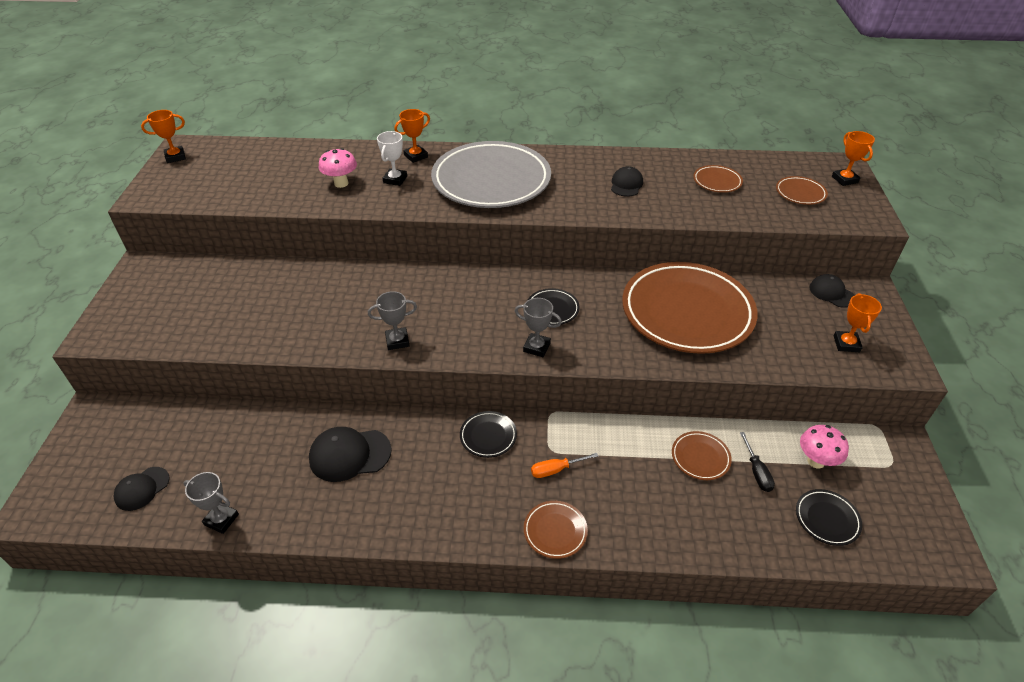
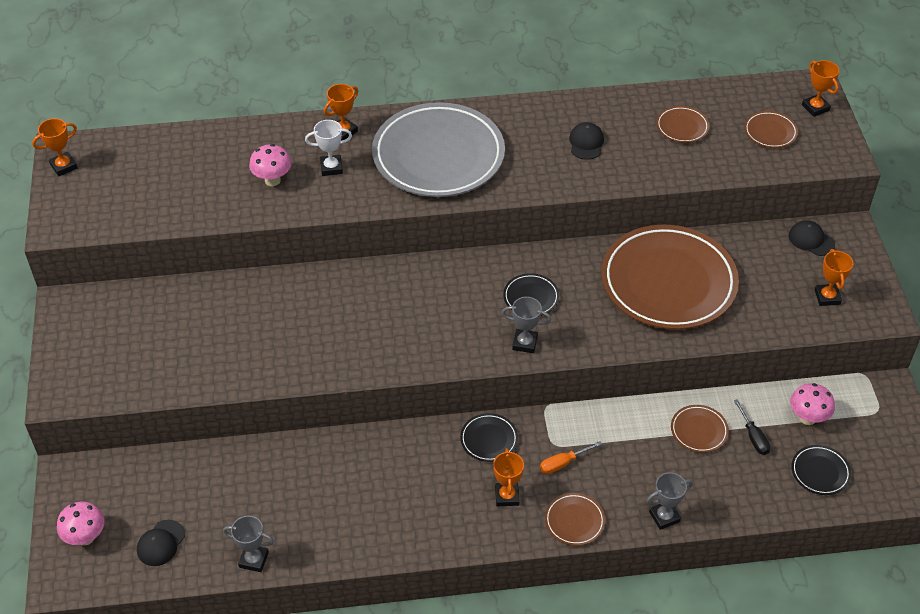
camera: 10 degrees left, 5 degrees up
black cap [309,427,392,482] -> none
grey trophy [368,291,417,350] -> grey trophy moved to [646,472,693,530]
white trophy [377,131,407,186] -> white trophy turned 75 degrees clockwise [305,120,352,176]
none -> pink mushroom [57,501,104,545]
none -> orange trophy [493,448,524,506]

